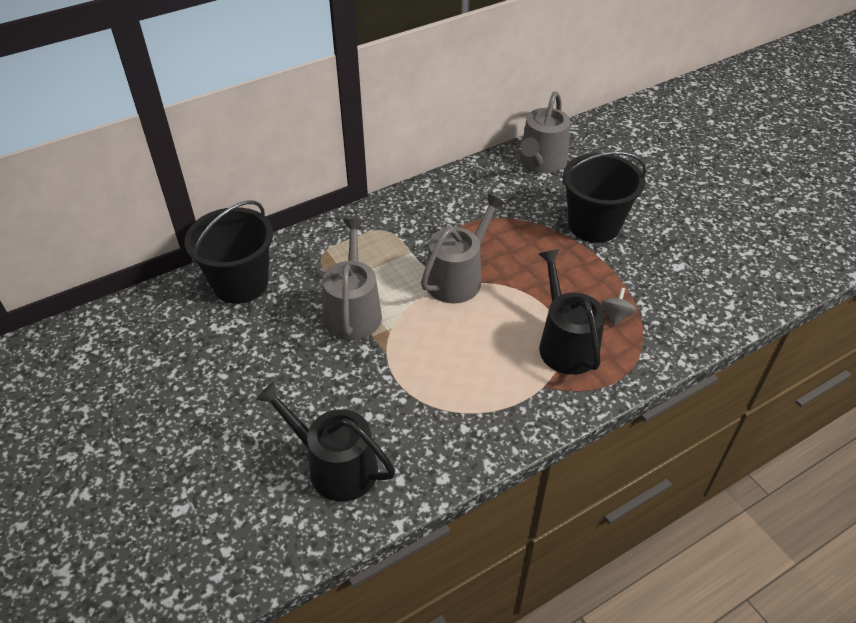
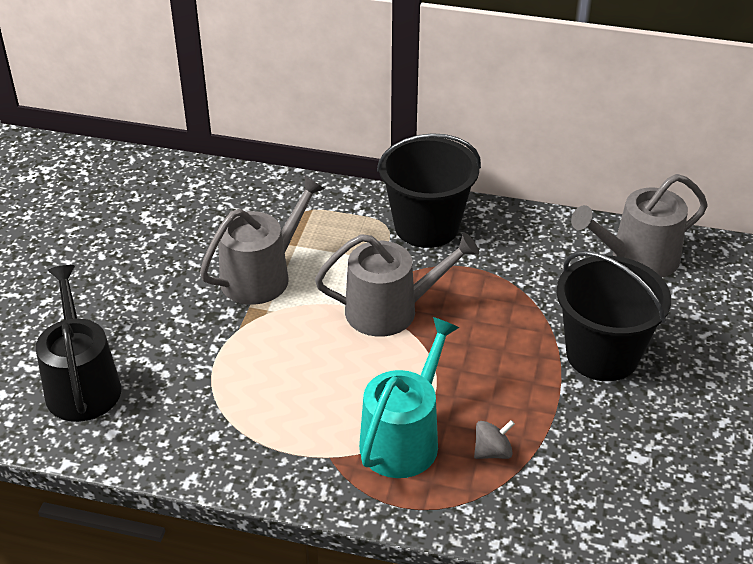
camera: 45 degrees right, 5 degrees down
black bucket [185,200,273,304] -> black bucket moved to [377,133,481,248]
black watering can [539,249,605,375] -> turquoise watering can [359,317,459,478]

